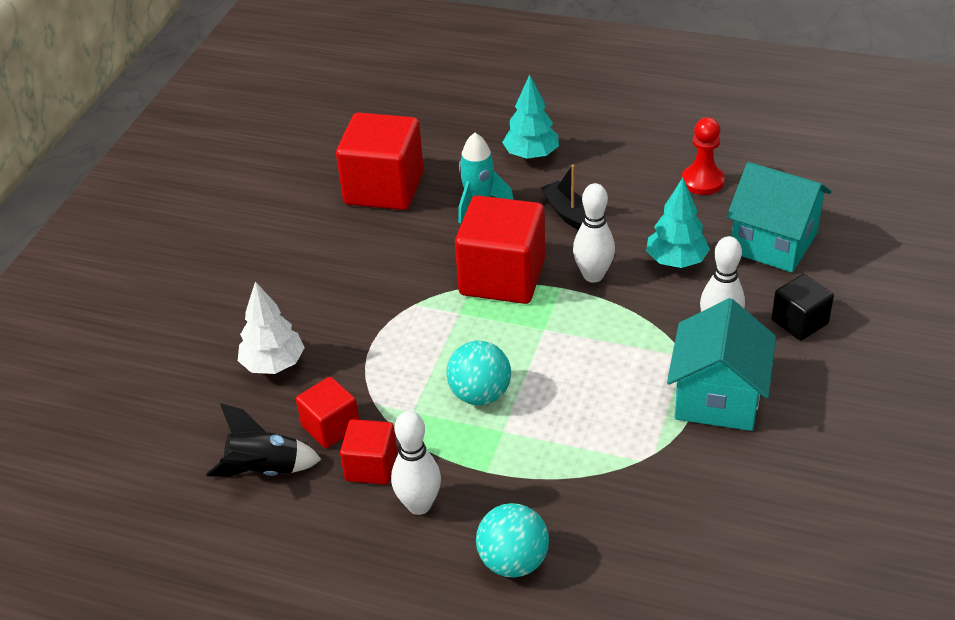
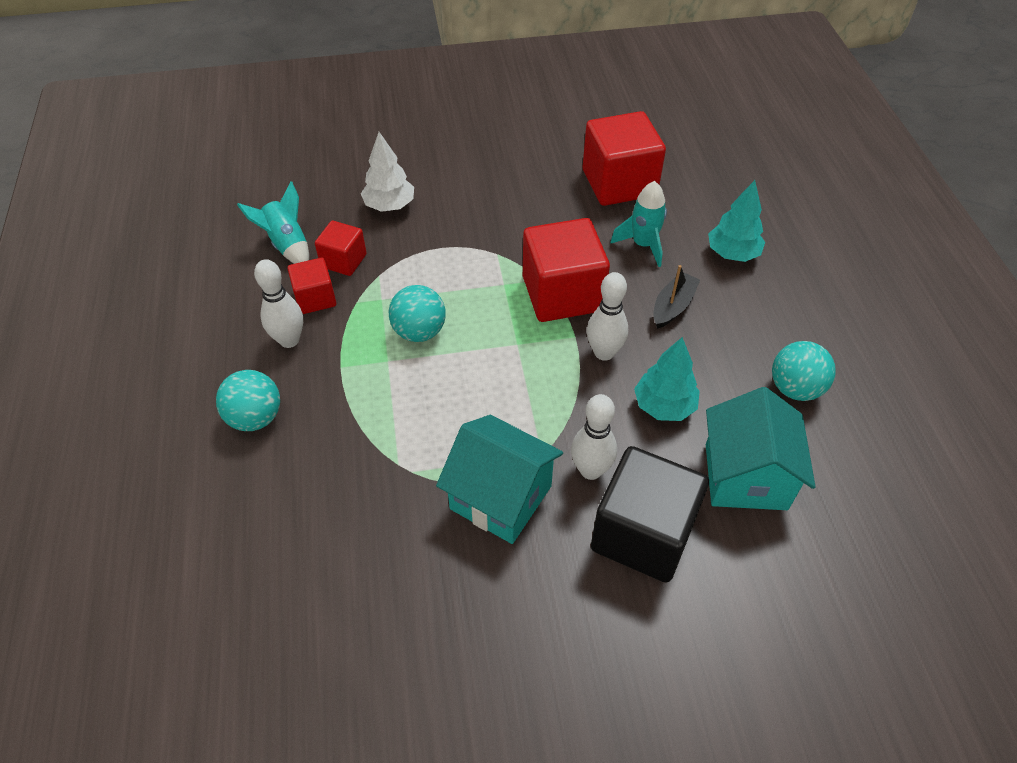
camera: 60 degrees right, 10 degrees up
black rocket [206,403,322,477] -> turquoise rocket [237,181,309,264]
turquoise house [667,298,776,431] -> turquoise house turned 45 degrees clockwise [436,415,563,544]
red pawn [682,117,725,195] -> turquoise ball [772,341,836,401]
black cube [771,274,834,341] -> black cube [591,446,709,583], size x1.86

